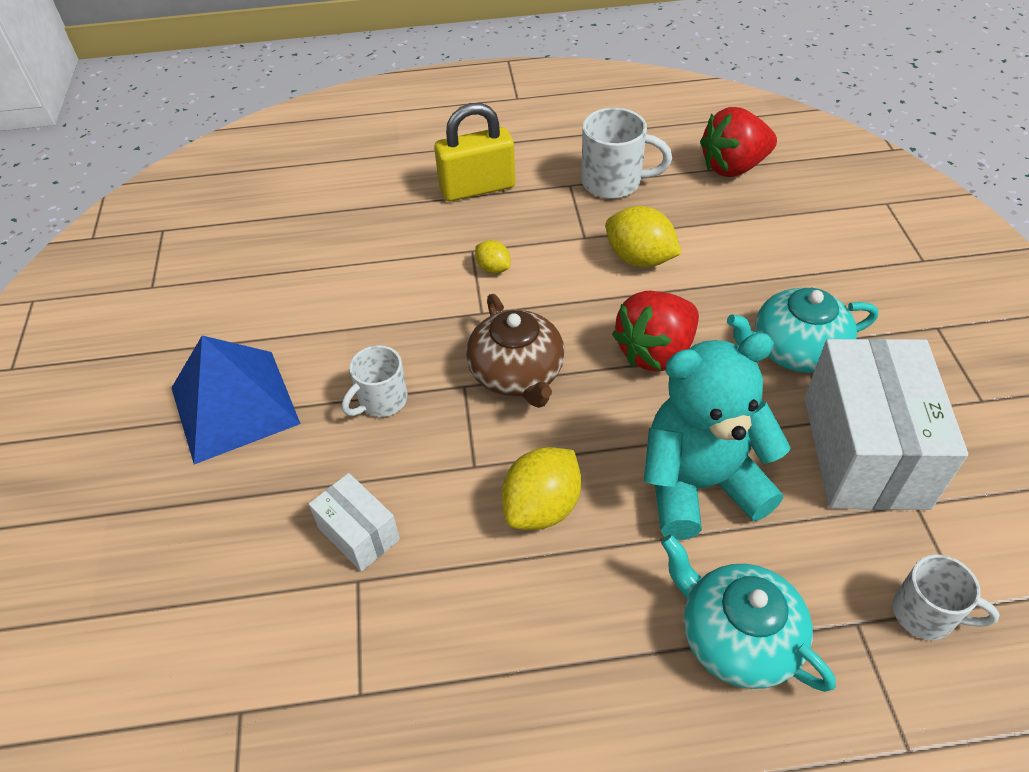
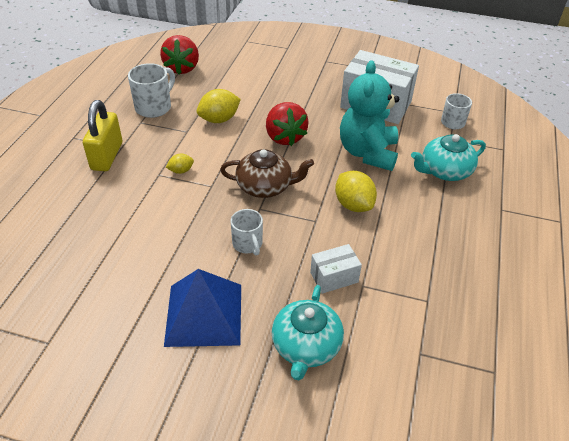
camera: 70 degrees left, 5 degrees down
turquoise teapot [727,288,878,373] -> turquoise teapot moved to [272,285,344,380]

